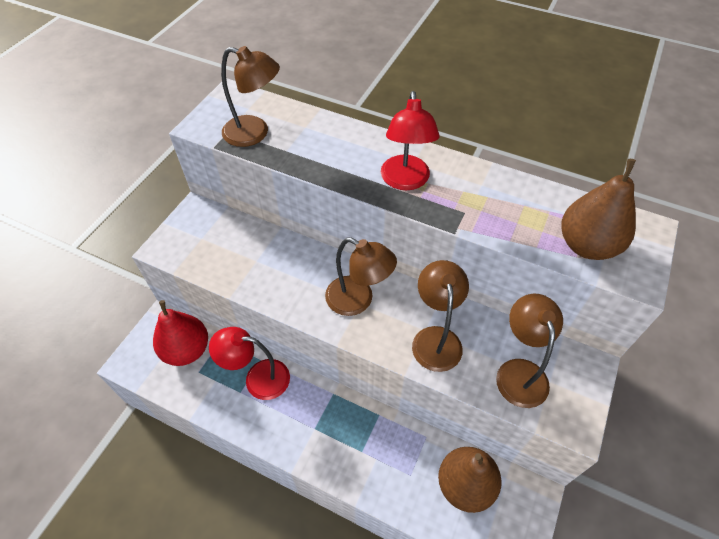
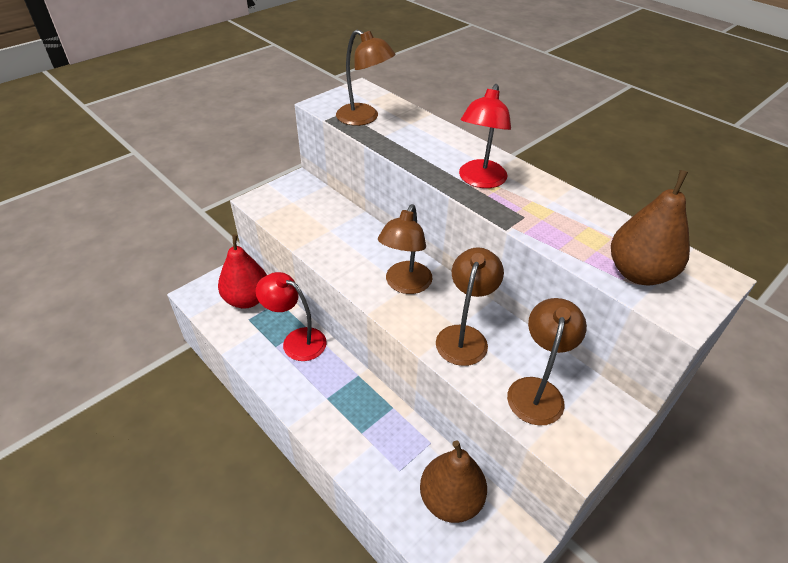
camera: 20 degrees right, 10 degrees down
brown lamp [325,237,397,316] -> brown lamp turned 60 degrees clockwise [378,204,433,294]

